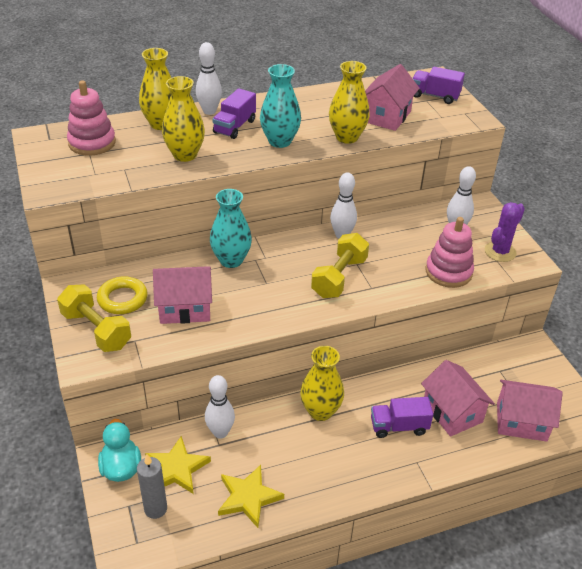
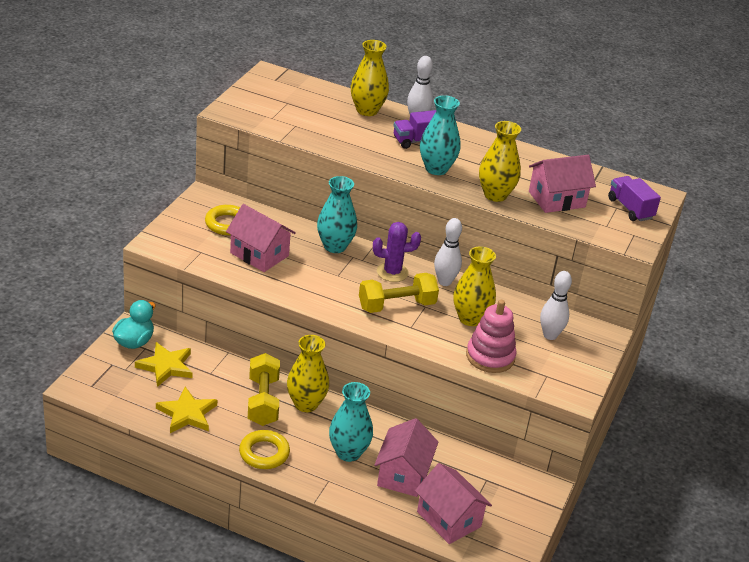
camera: 40 degrees right, 5 degrees down
yellow dumbbell [57,284,131,352] -> yellow dumbbell moved to [248,353,280,426]
pink stacking toy [67,80,116,156] -> none
grey candle [137,454,167,519] -> none
yellow vase [162,76,205,162] -> yellow vase moved to [453,246,496,326]
white bowling pin [205,375,235,439] -> none
purple truck [371,397,433,438] -> turquoise vase [329,382,373,462]
purple cactus [485,202,525,262] -> purple cactus moved to [373,222,421,282]
none -> yellow ring [239,430,290,469]

